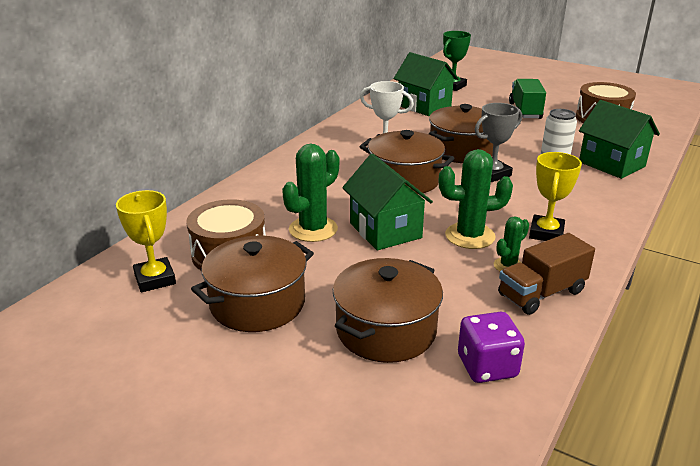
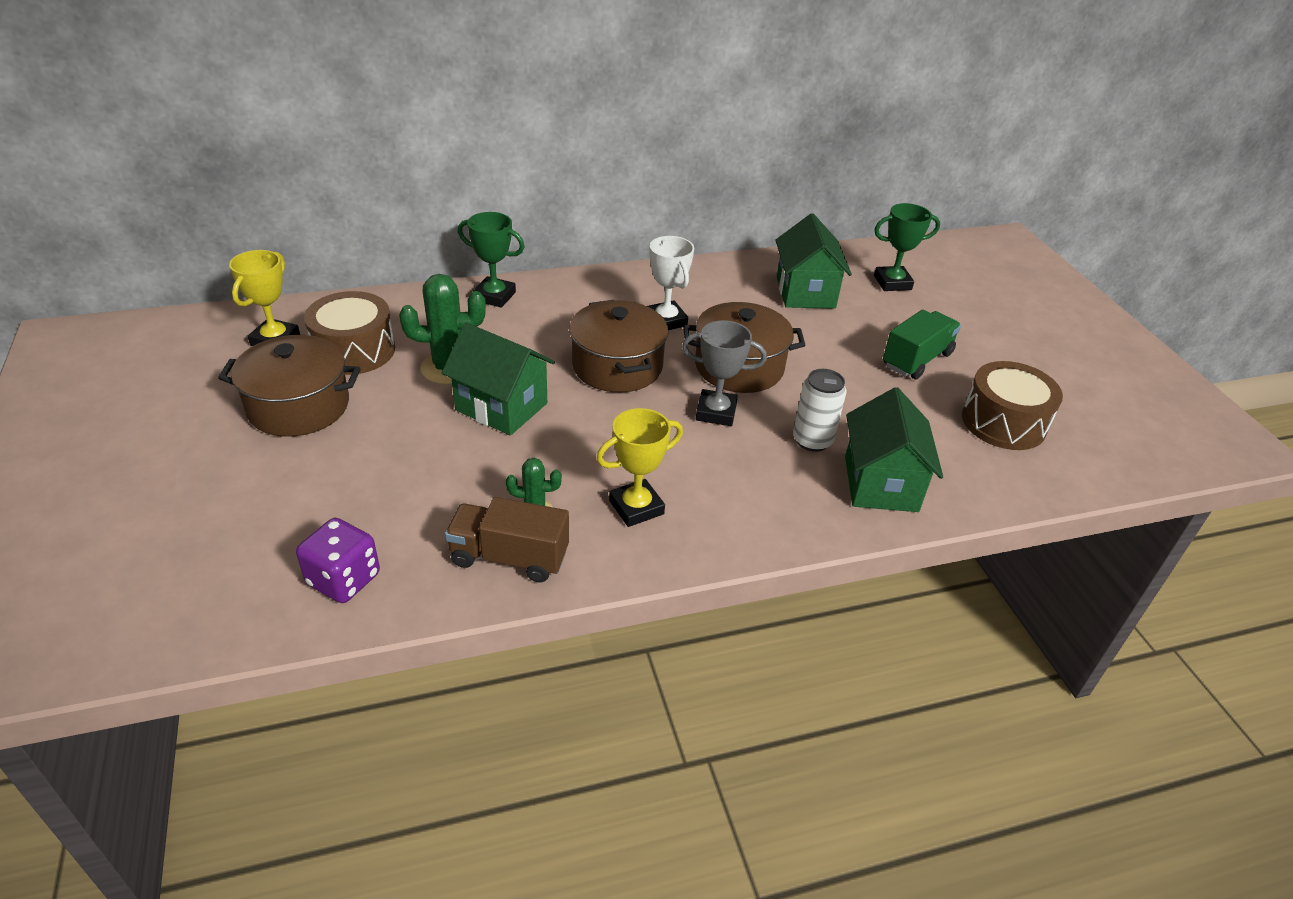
camera: 40 degrees right, 10 degrees up
brown pot [333,258,443,363] -> none
green house [342,154,433,250] -> green house turned 75 degrees counterclockwise [442,323,555,435]
green cactus [439,149,513,249] -> none
none -> green trophy [458,212,525,308]

